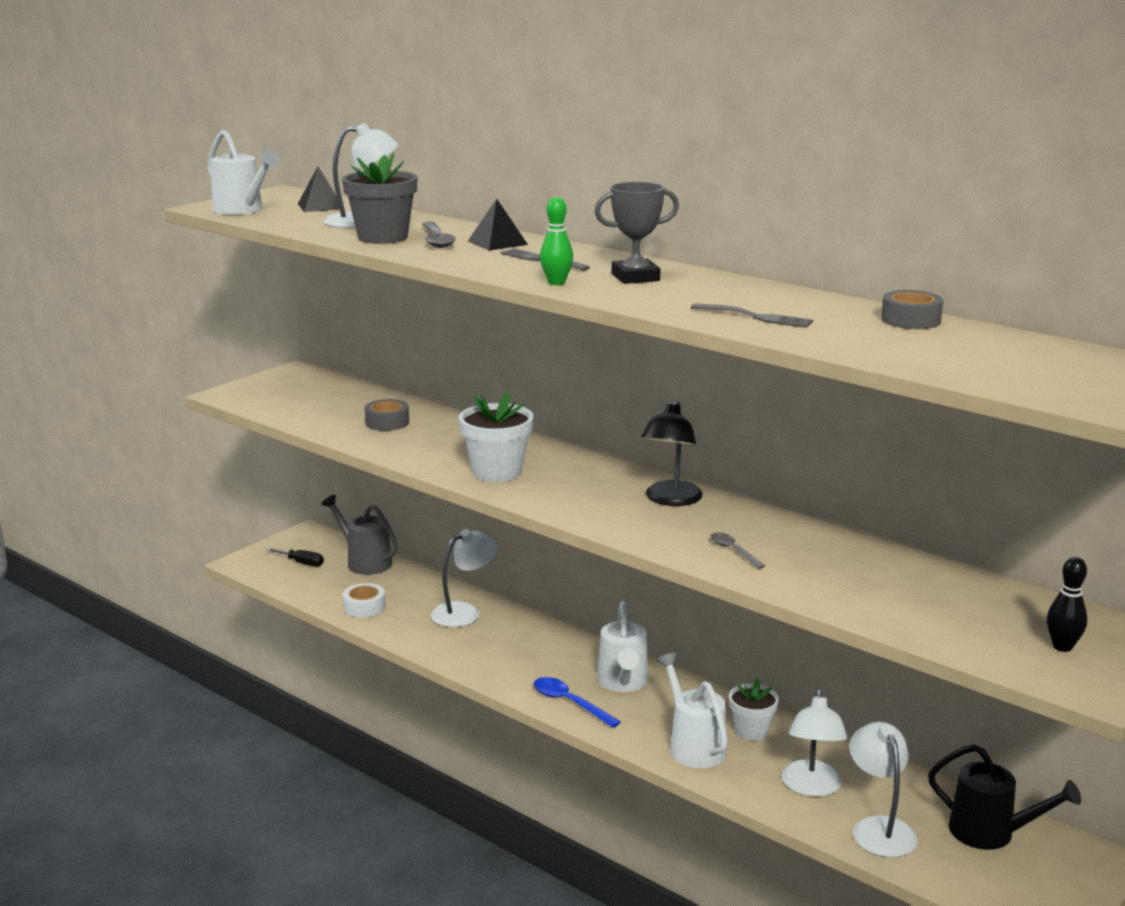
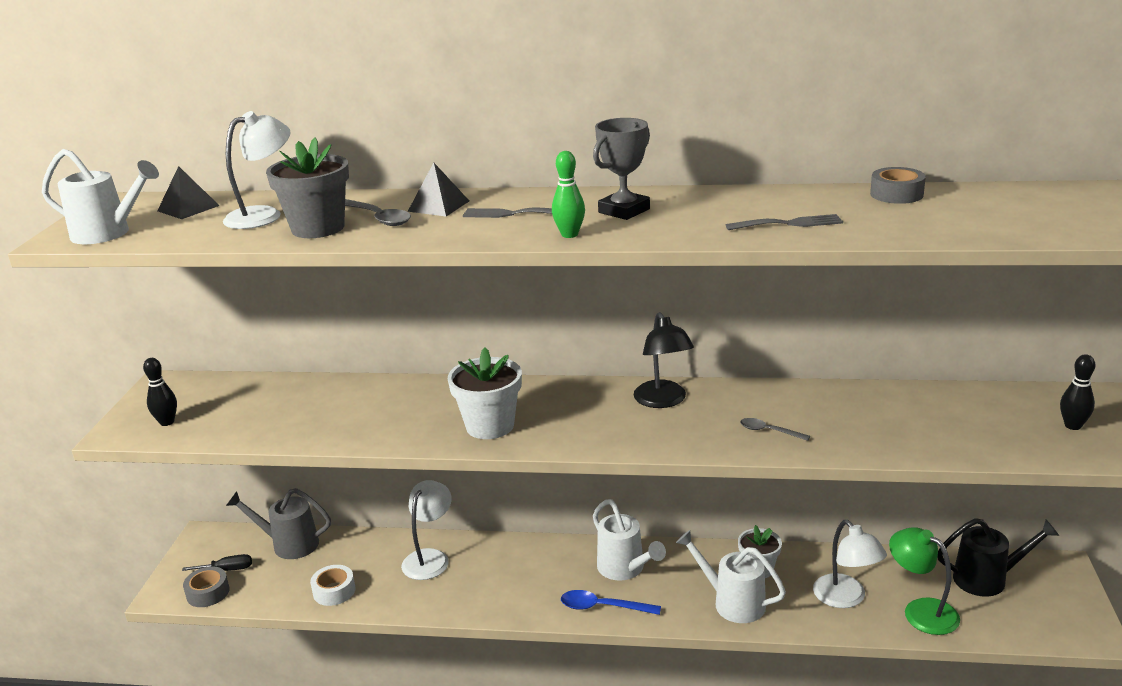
camera: 30 degrees left, 5 degrees up
grey tape [365,399,409,431] -> grey tape moved to [183,566,230,607]
white lamp [849,722,917,857] -> green lamp [889,527,960,635]
none -> black bowling pin [143,358,177,426]

